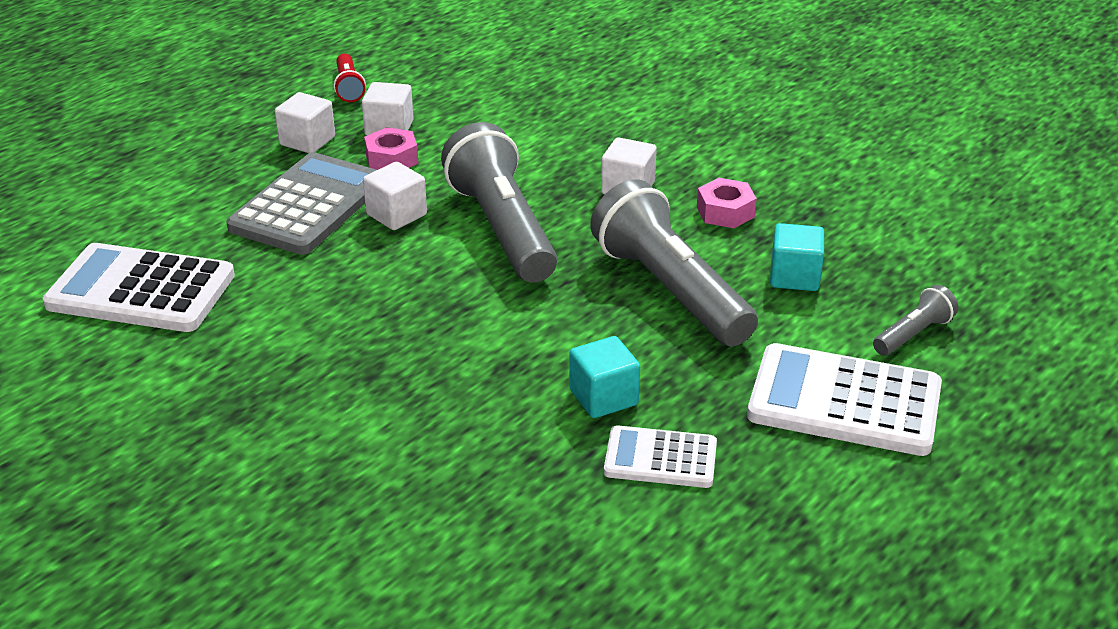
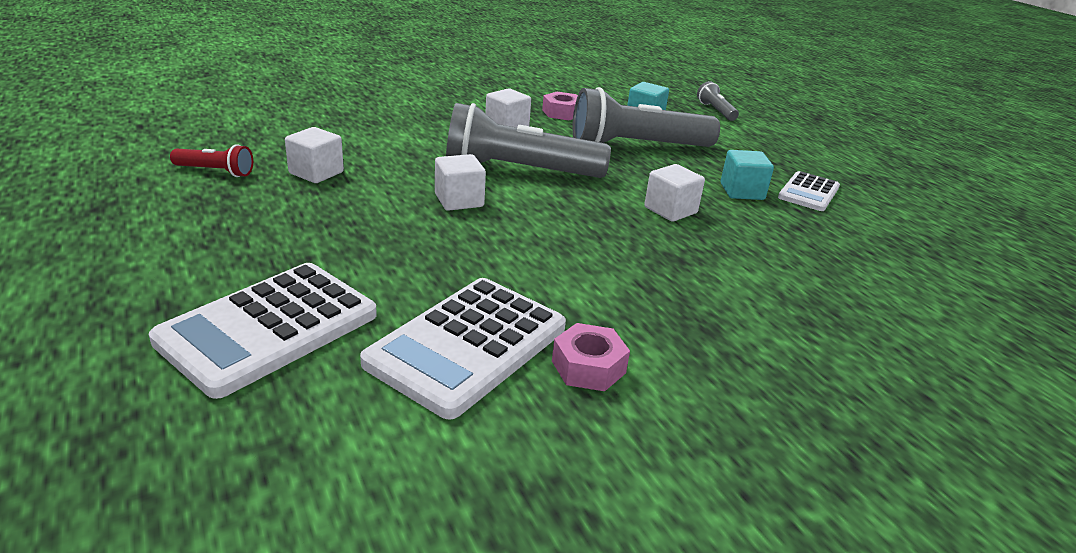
camera: 70 degrees left, 5 degrees down
grey calculator [226,152,376,255] -> none
white cube [275,92,335,153] -> white cube moved to [644,164,705,222]
pink nut [364,127,418,170] -> pink nut moved to [552,323,630,391]
white calculator [747,343,942,456] -> white calculator moved to [149,263,377,399]

